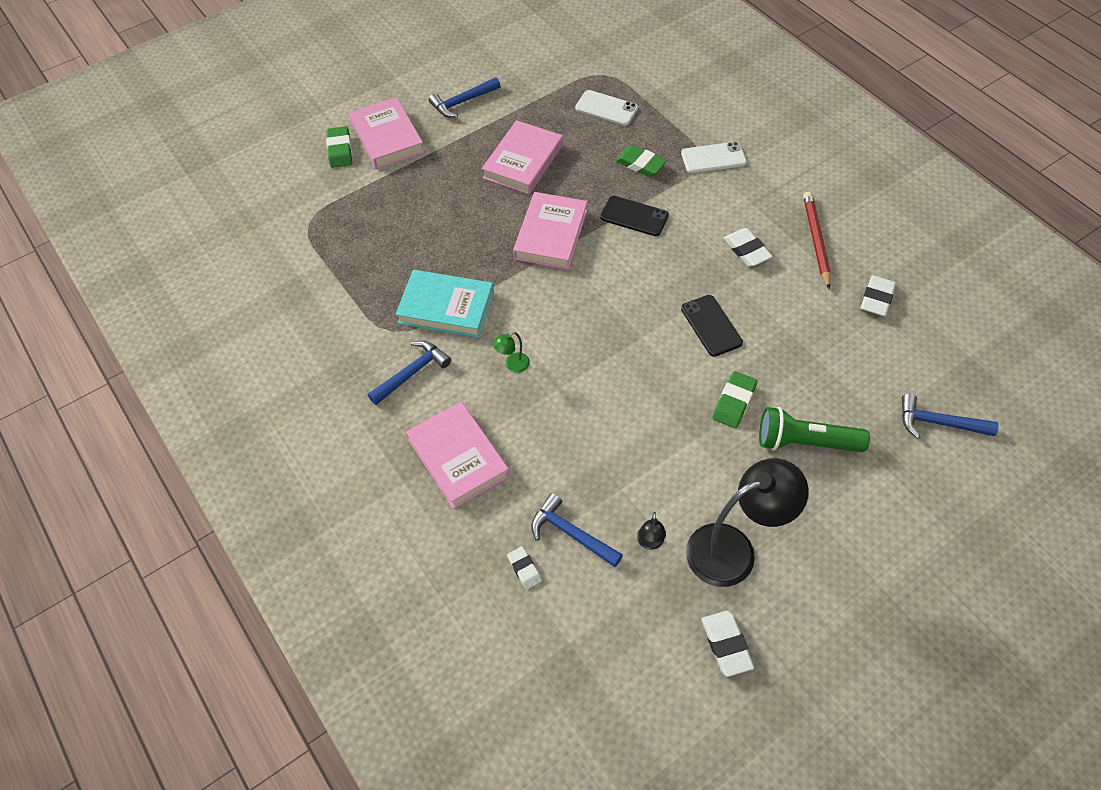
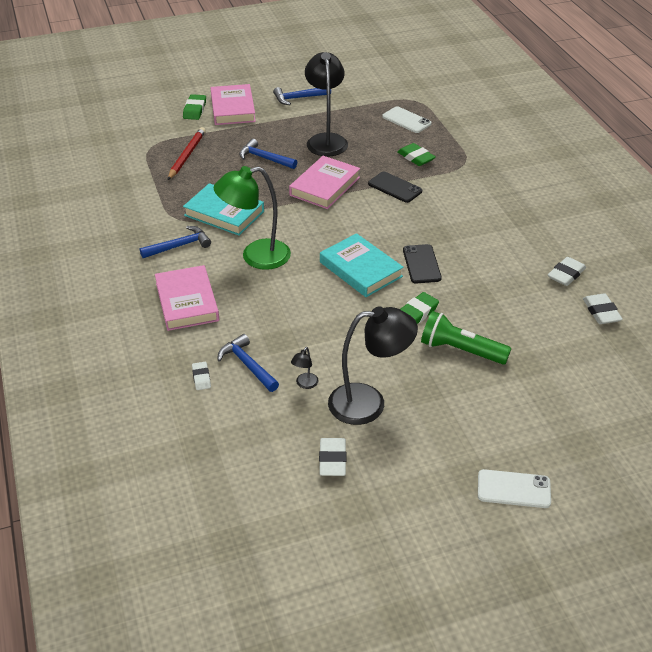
camera: 15 degrees right, 15 degrees down
pink book [482,120,563,195] -> black lamp [305,52,348,156]
green lamp [493,332,530,373] -> green lamp [214,166,291,270], size x2.47
white phone [681,142,747,173] -> white phone moved to [478,469,551,508]
white eraser [724,228,773,267] -> white eraser moved to [583,293,623,324]
red pencil [803,192,831,290] -> red pencil moved to [168,127,206,180]
blue hammer [902,393,998,439] -> blue hammer moved to [239,139,297,169]
none -> turquoise book [320,233,404,297]

